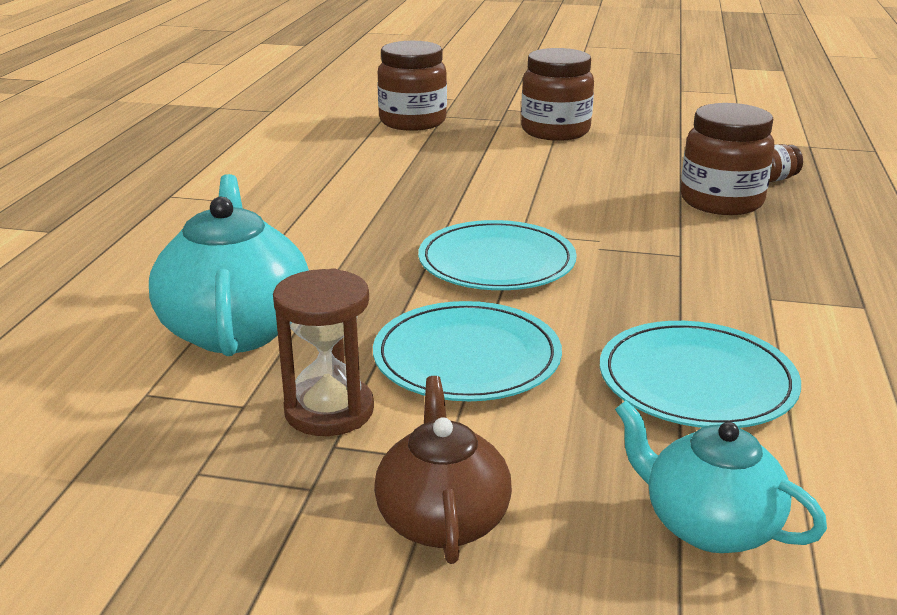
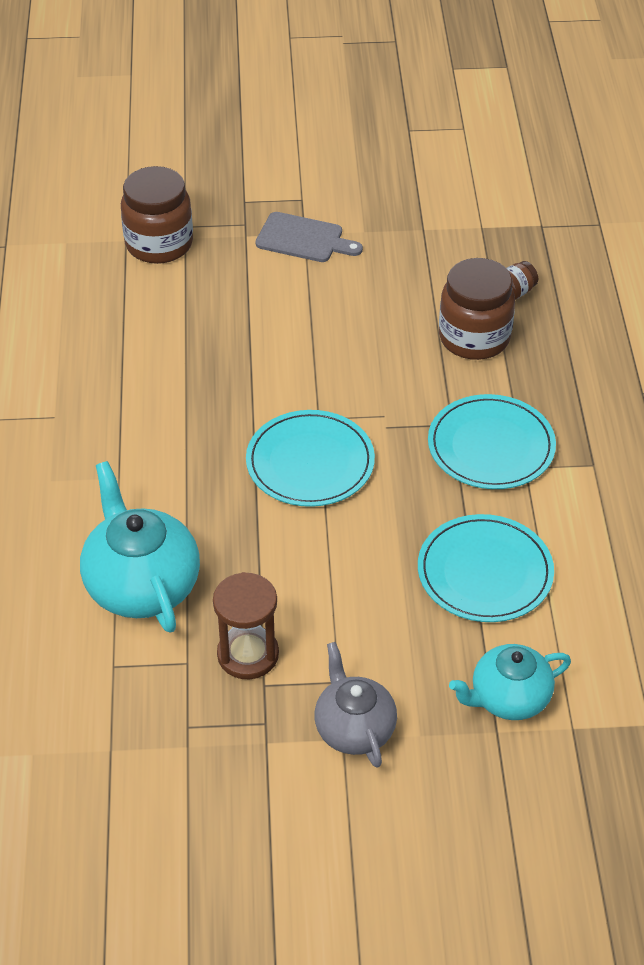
camera: 15 degrees left, 20 degrees up
turquoise plate [373,301,562,401] -> turquoise plate moved to [428,394,556,489]
brown teapot [374,376,512,564] -> grey teapot [314,642,397,768]
brown jar [521,48,594,141] -> grey cutting board [256,212,363,262]
turquoise teapot [615,401,827,553] -> turquoise teapot turned 45 degrees counterclockwise [449,644,571,720]

